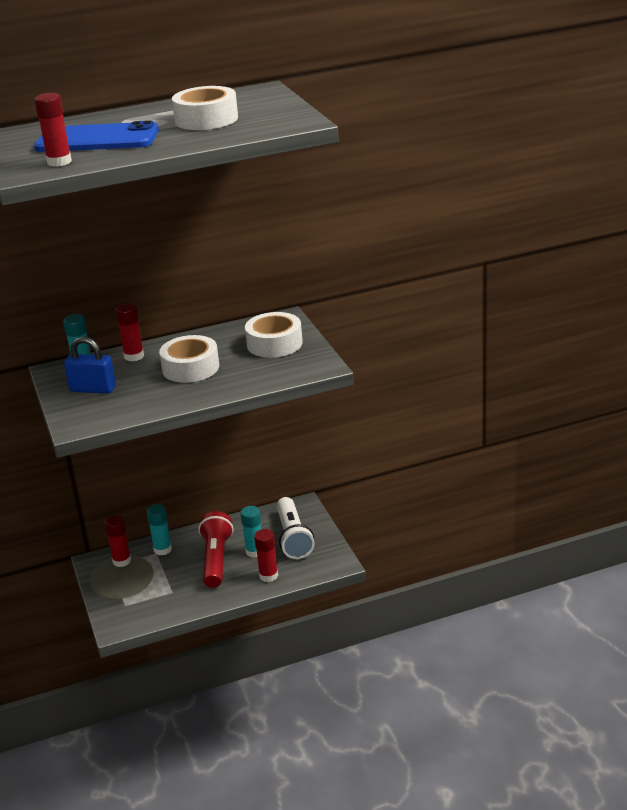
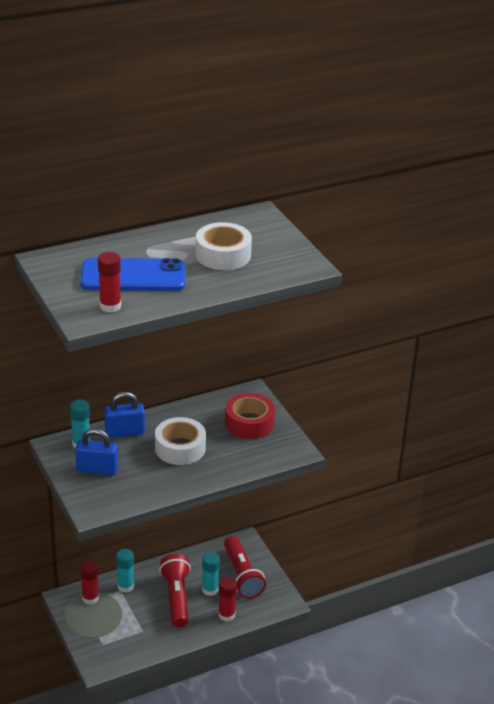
camera: 10 degrees left, 5 degrees up
red glue stick [115,303,144,362] -> blue padlock [104,392,145,438]
white tape [245,312,303,358] -> red tape [225,393,275,439]
white flashlight [277,497,315,559] -> red flashlight [224,536,266,599]

